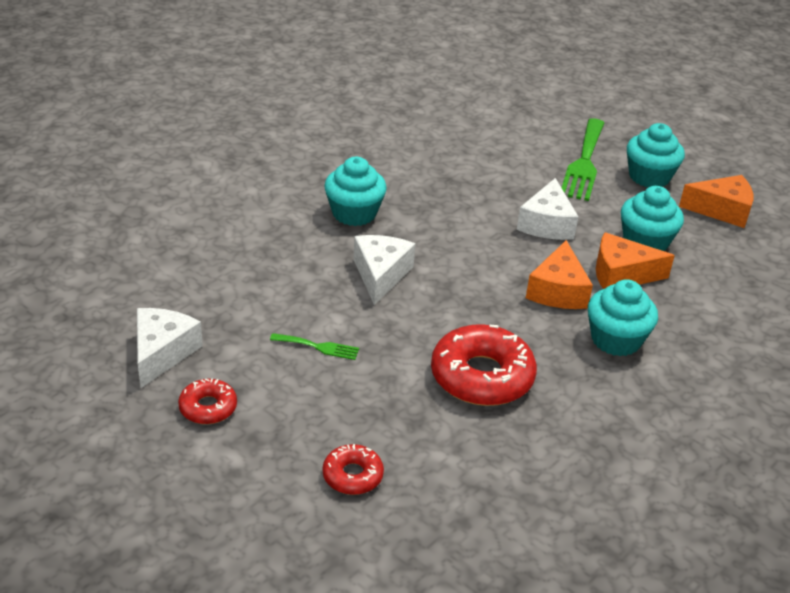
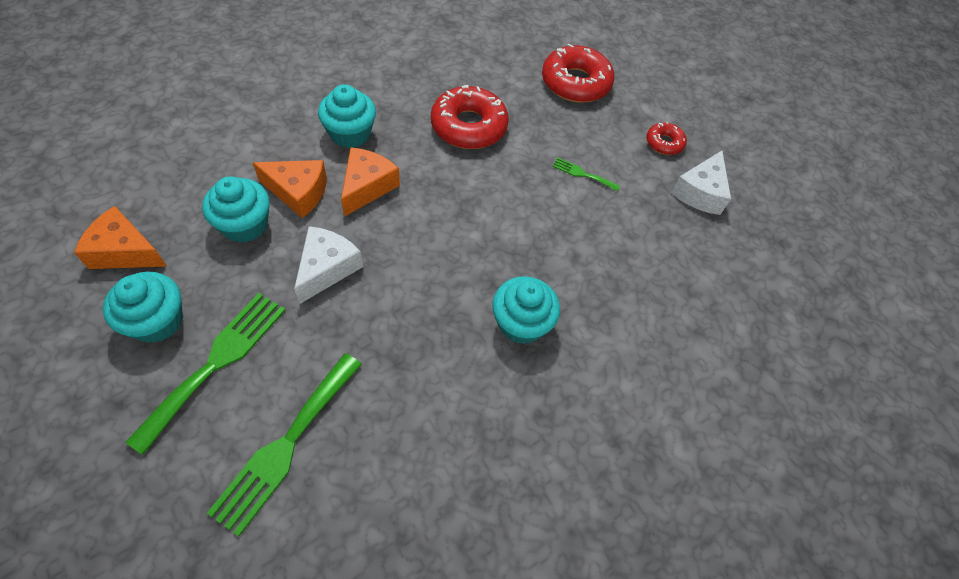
camera: 170 degrees left, 20 degrees up
red donut [323,444,384,495] -> red donut [542,44,614,103], size x1.91
white cheese [354,235,415,305] -> none
none -> green fork [207,353,362,536]

